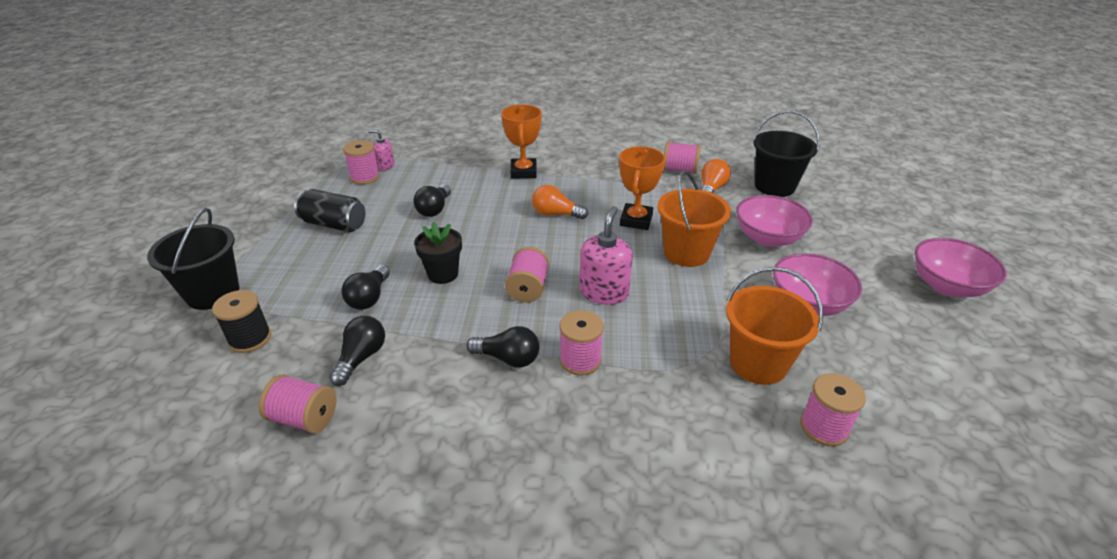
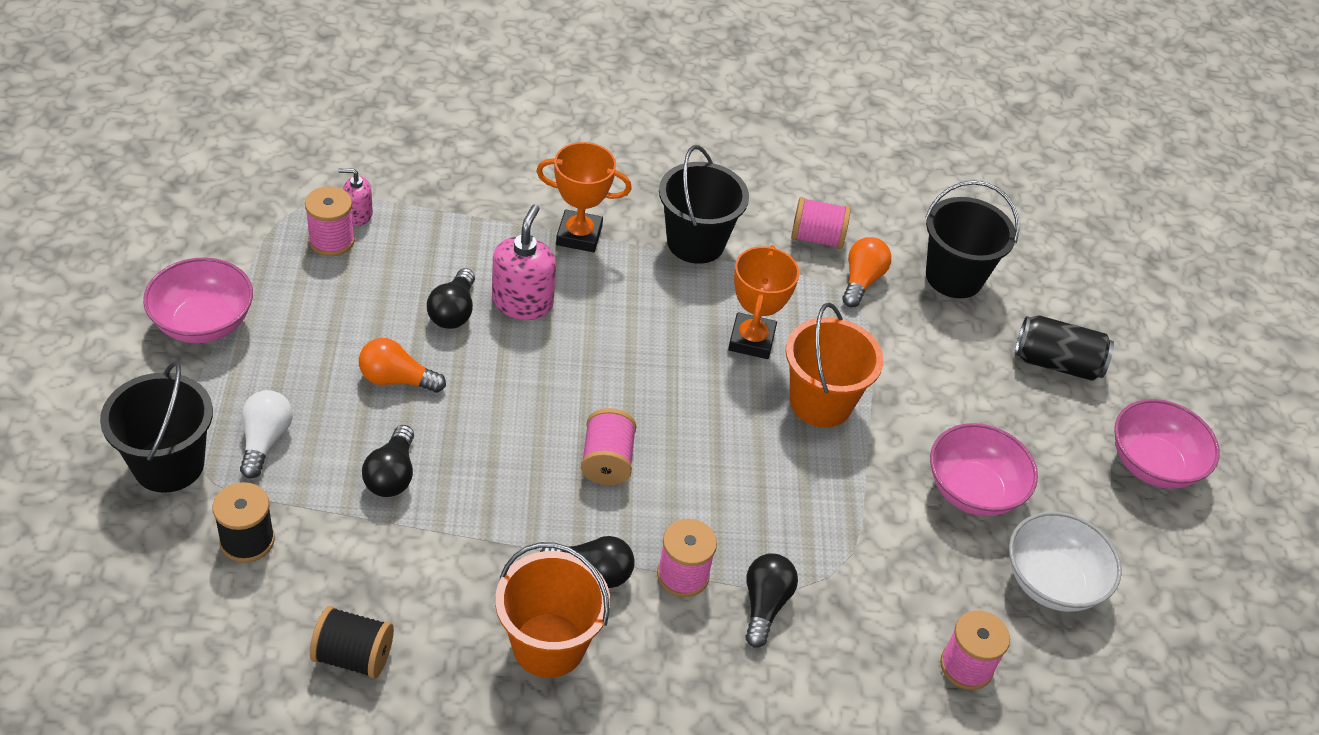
camera: 10 degrees left, 10 degrees up
pink spool [259,375,336,434] -> black spool [310,606,394,678]
black can [294,189,365,232] -> black can moved to [1015,315,1114,381]
black light bulb [329,316,385,386] -> black light bulb moved to [745,553,798,648]
black flower pot [414,222,462,284] -> none
orange trophy [501,104,542,178] -> orange trophy turned 75 degrees counterclockwise [536,142,632,252]
orange light bulb [532,185,588,219] -> orange light bulb moved to [359,338,446,393]
pink soap dispenser [579,206,633,305] -> pink soap dispenser moved to [492,204,556,320]
orange bucket [726,267,823,385] -> orange bucket moved to [495,542,610,678]
pink bowl [736,195,813,247] -> pink bowl moved to [143,257,253,343]
none -> white light bulb [240,390,293,478]
none -> black bucket [659,145,749,264]
none -> white bowl [1009,512,1122,612]

